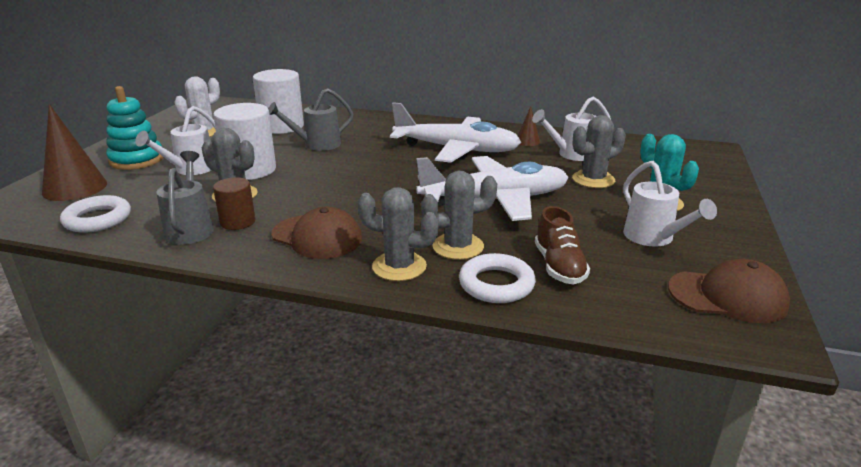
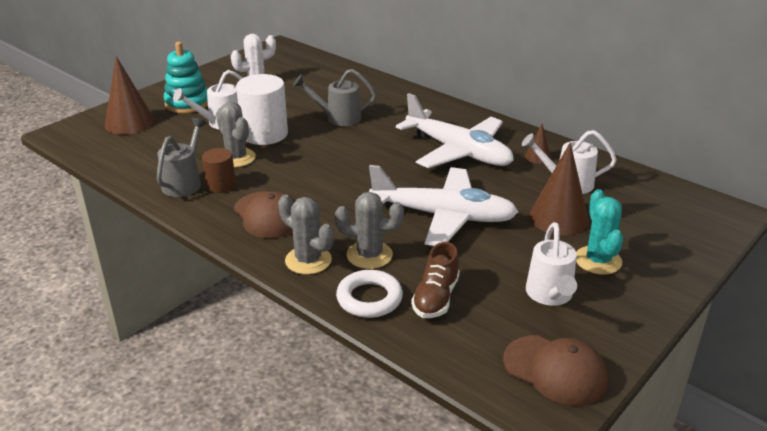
camera: 25 degrees right, 5 degrees up
white ring [60,195,131,233] -> none
white cylinder [253,69,304,134] -> none
grey cactus [572,115,626,188] -> brown cone [529,142,589,235]

